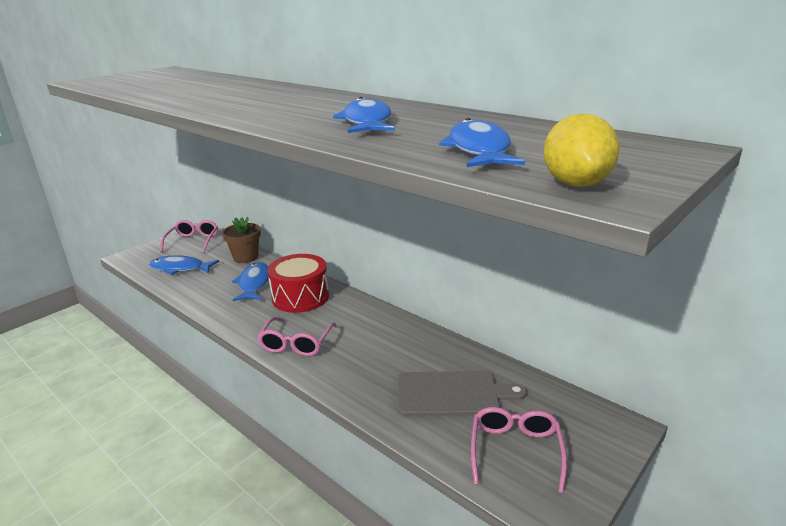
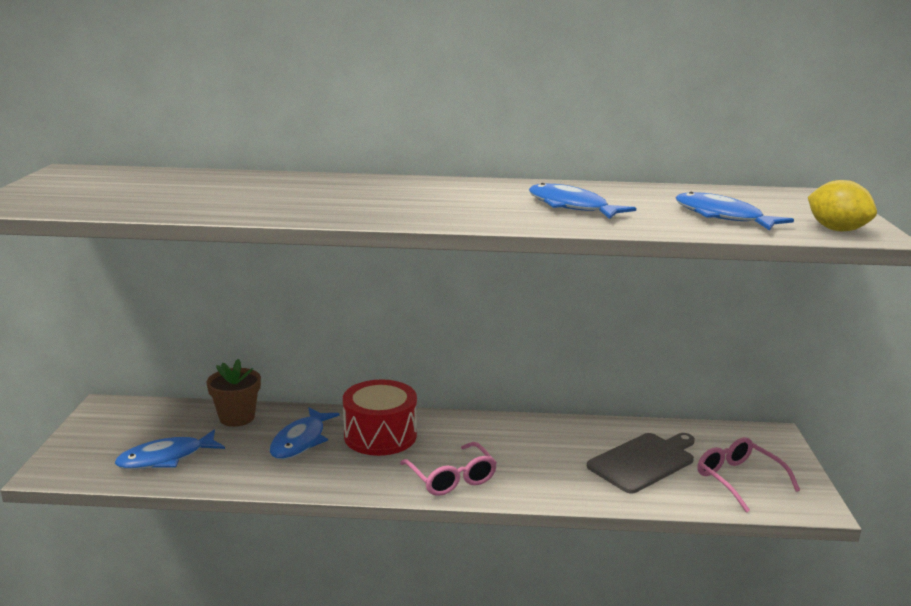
camera: 40 degrees left, 5 degrees down
pink glasses [160,220,218,253] -> none
blue fish [232,262,269,301] -> blue fish turned 120 degrees counterclockwise [270,407,340,459]

